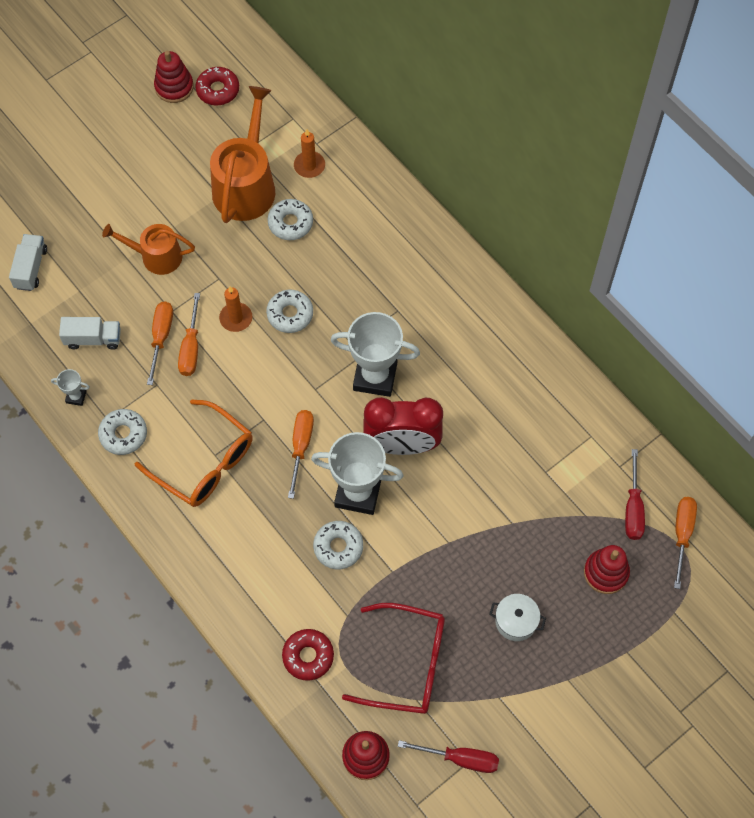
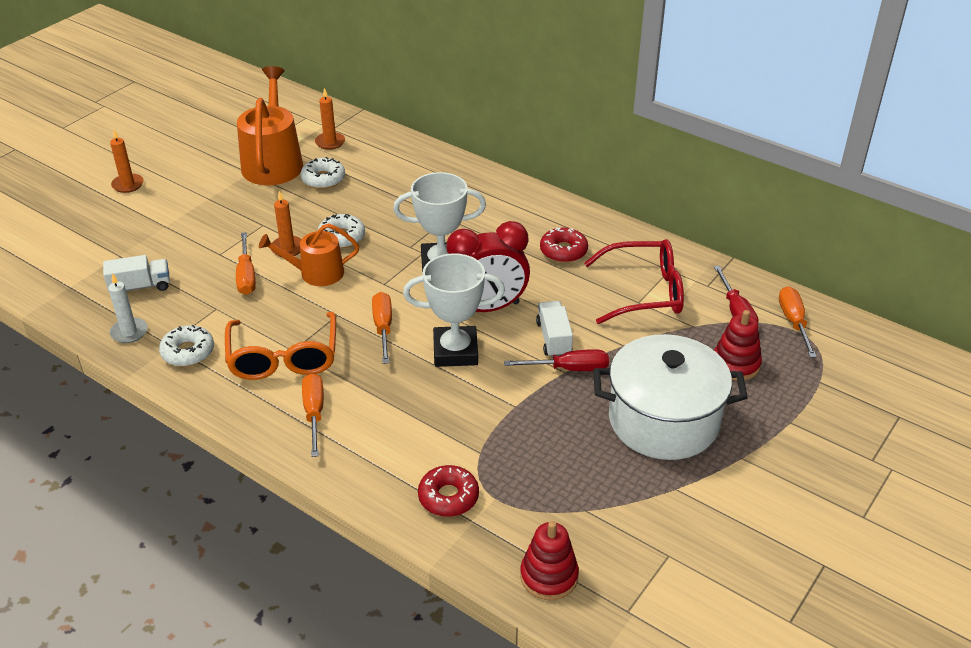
camera: 15 degrees left, 25 degrees down
white truck [9,234,47,291] -> white truck moved to [536,301,573,358]
white trophy [51,369,90,406] -> white candle [108,273,148,343]
orange watering can [102,224,195,275] -> orange watering can moved to [259,223,359,286]
orange glasses [134,399,253,507] -> orange glasses turned 60 degrees clockwise [225,312,336,380]
orange screwdriver [147,302,173,385] -> orange screwdriver moved to [302,373,324,457]
red stacking toy [154,51,194,103] -> none
red donut [196,67,239,105] -> red donut moved to [540,227,588,263]
white donut [313,521,363,569] -> none
red glasses [342,603,445,714] -> red glasses moved to [584,239,684,324]
red screwdriver [398,740,499,773] -> red screwdriver moved to [504,349,609,371]
white pot [489,594,546,641] -> white pot [593,334,748,460], size x2.39
none -> orange candle [110,129,144,193]

